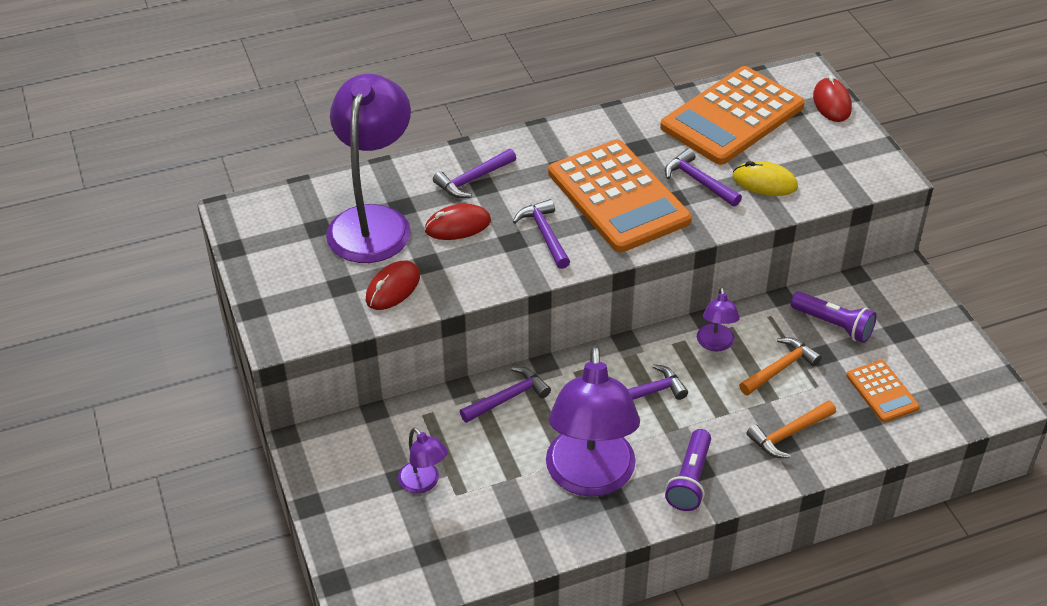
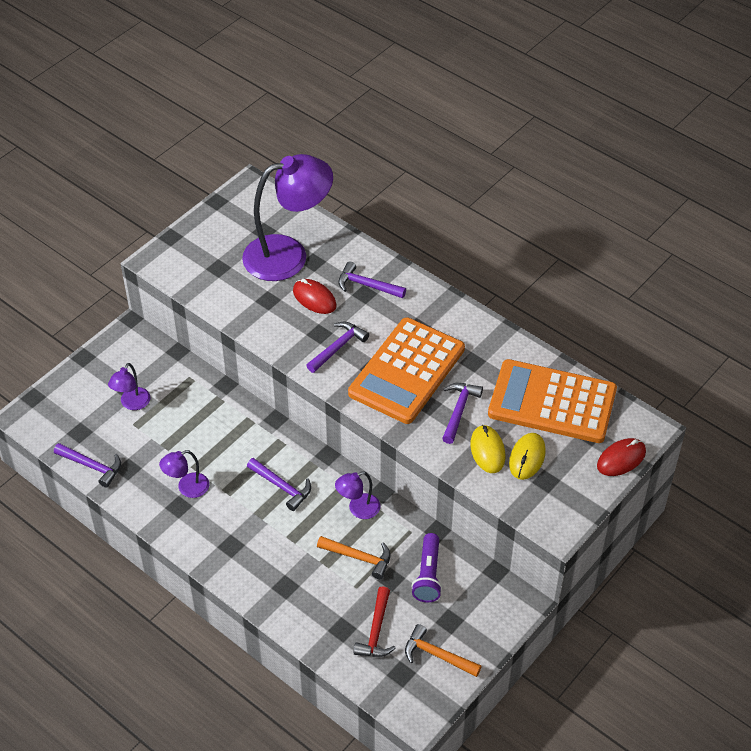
camera: 60 degrees right, 5 degrees up
red mouse [366,261,420,310] -> none
purple hammer [460,367,551,423] -> purple hammer moved to [54,443,121,488]
purple lamp [546,345,640,497] -> purple lamp [159,450,209,498], size x0.45
purple flashlight [665,429,711,511] -> none
orange hammer [746,401,836,458] -> orange hammer moved to [405,624,482,677]
orange calculator [846,360,920,423] -> red hammer [354,586,396,657]
none -> yellow mouse [509,433,546,480]

